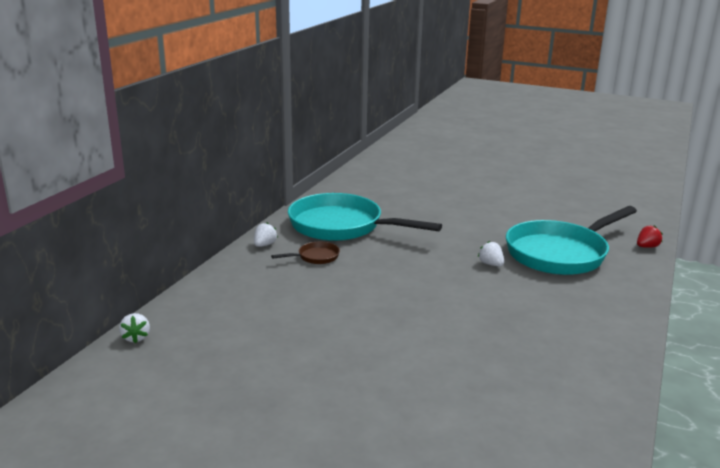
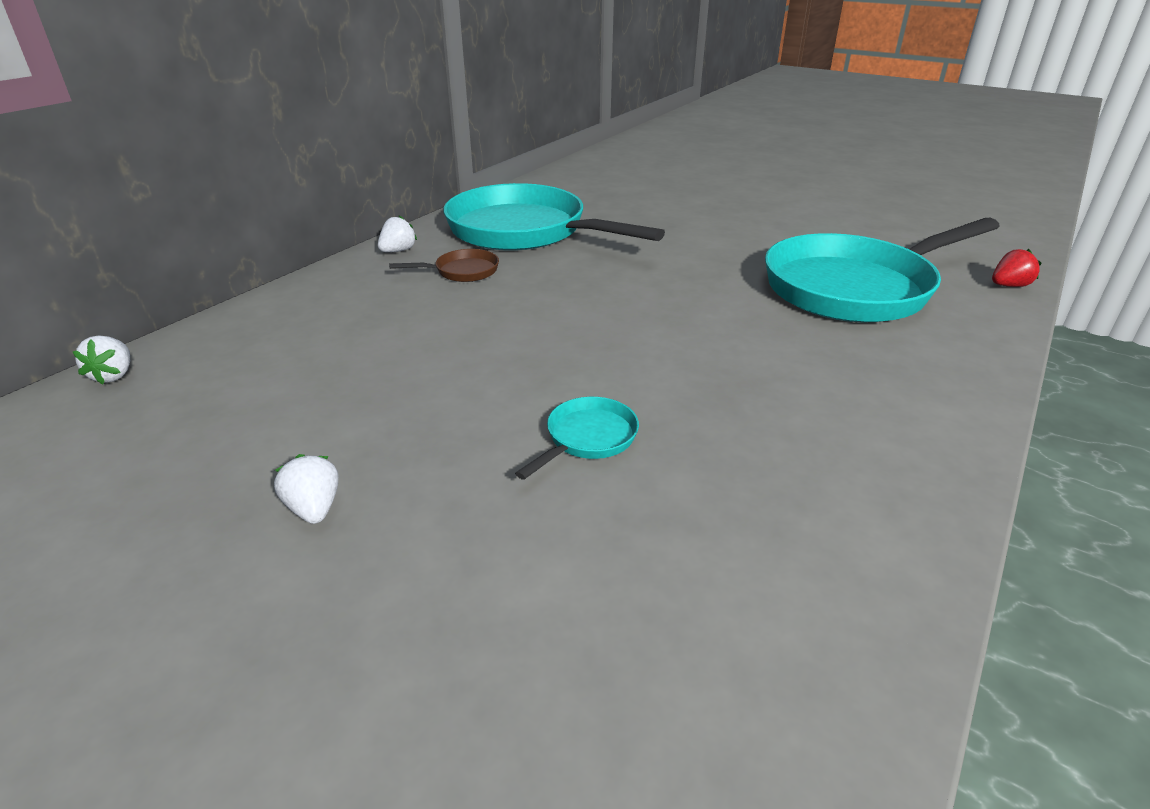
camera: 10 degrees right, 10 degrees up
white strawberry [478,241,504,266] -> white strawberry moved to [274,454,338,524]
none -> turquoise pan [515,397,639,480]

